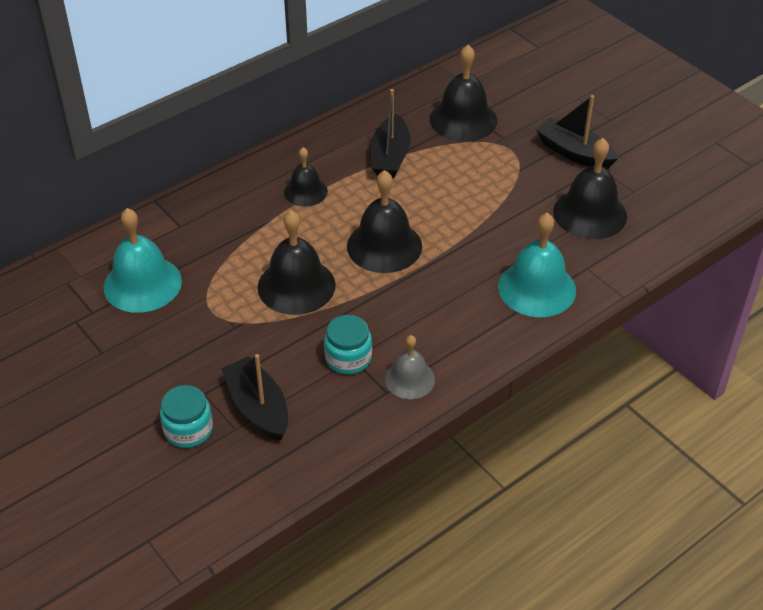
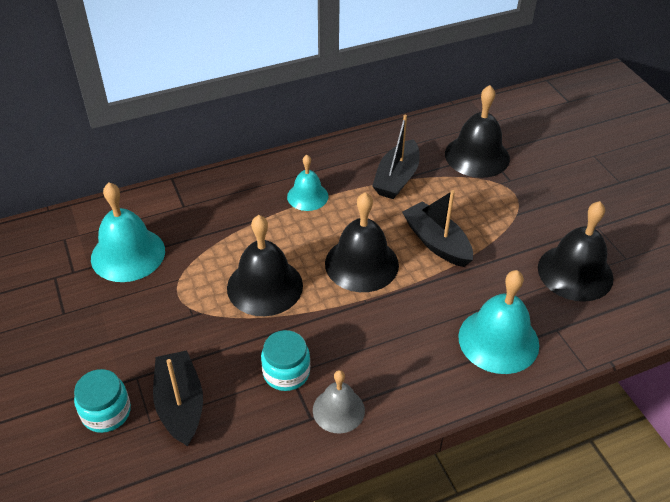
camera: 15 degrees right, 0 degrees up
black bell [284,147,328,207] -> turquoise bell [287,155,328,211]
black boat [536,95,618,169] -> black boat moved to [402,190,473,267]

